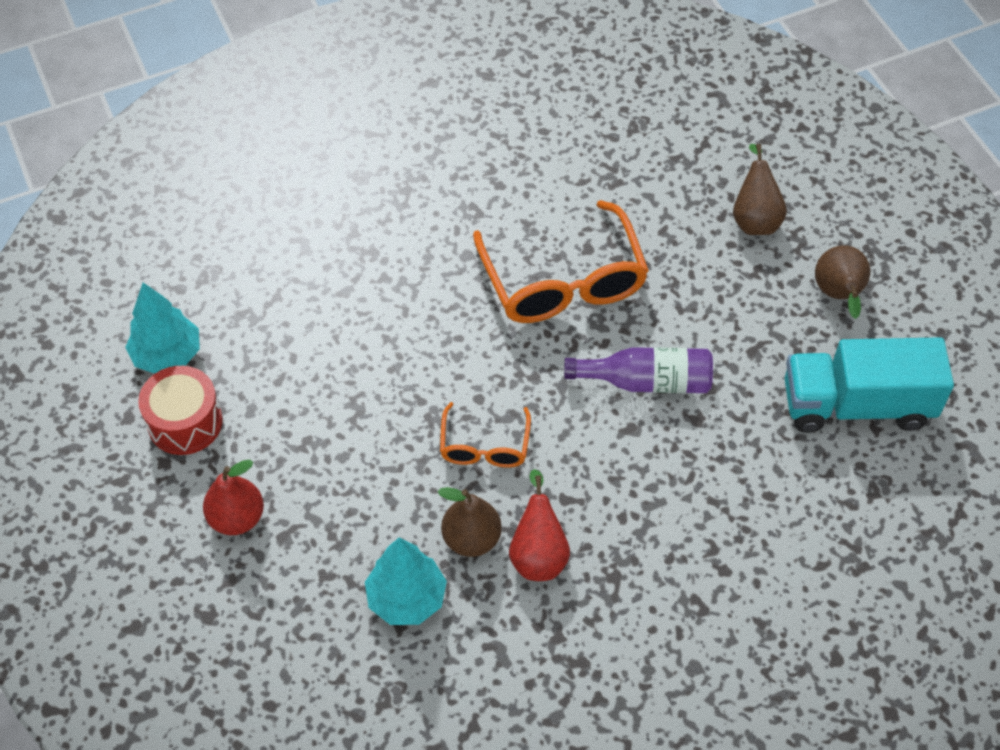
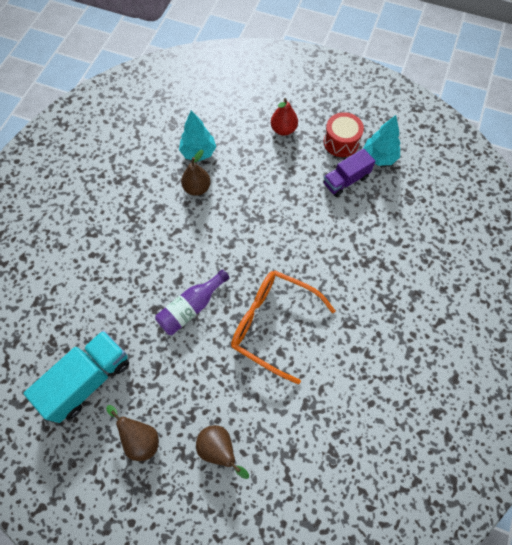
camera: 135 degrees right, 10 degrees up
orange glasses [440,402,531,468] -> none
red pear [509,469,570,581] -> none
none -> purple truck [323,149,375,197]

